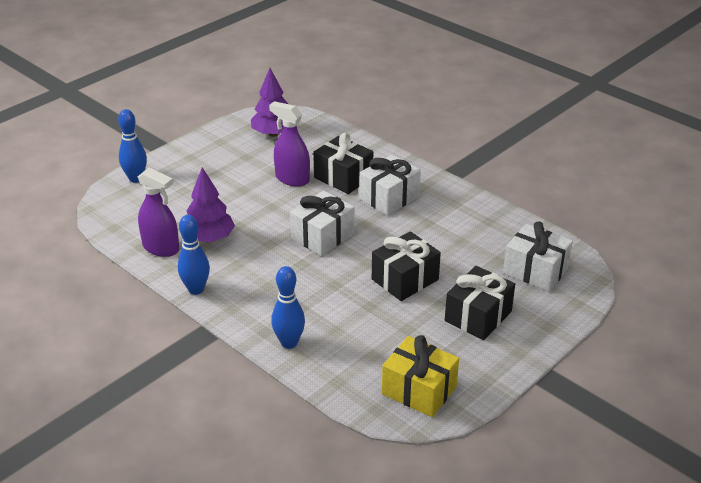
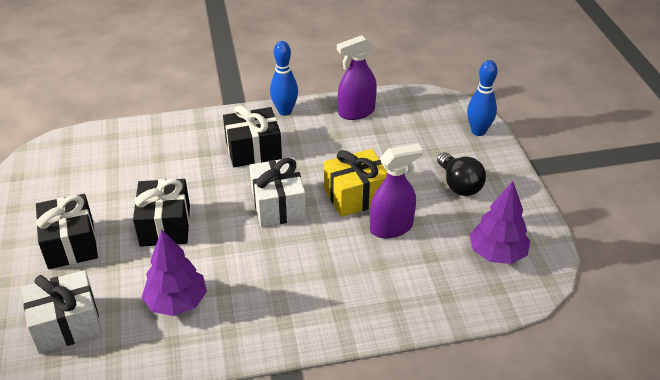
camera: 125 degrees right, 5 degrees up
purple tree [186,167,235,242] -> purple tree moved to [142,230,207,316]
blue bowling pin [271,266,305,349] -> none
black gift [313,133,373,194] -> black gift moved to [223,105,282,167]
white gift [359,154,421,215] -> none
yellow gift [382,335,459,417] -> yellow gift moved to [324,149,387,217]
none -> black light bulb [437,152,486,196]

